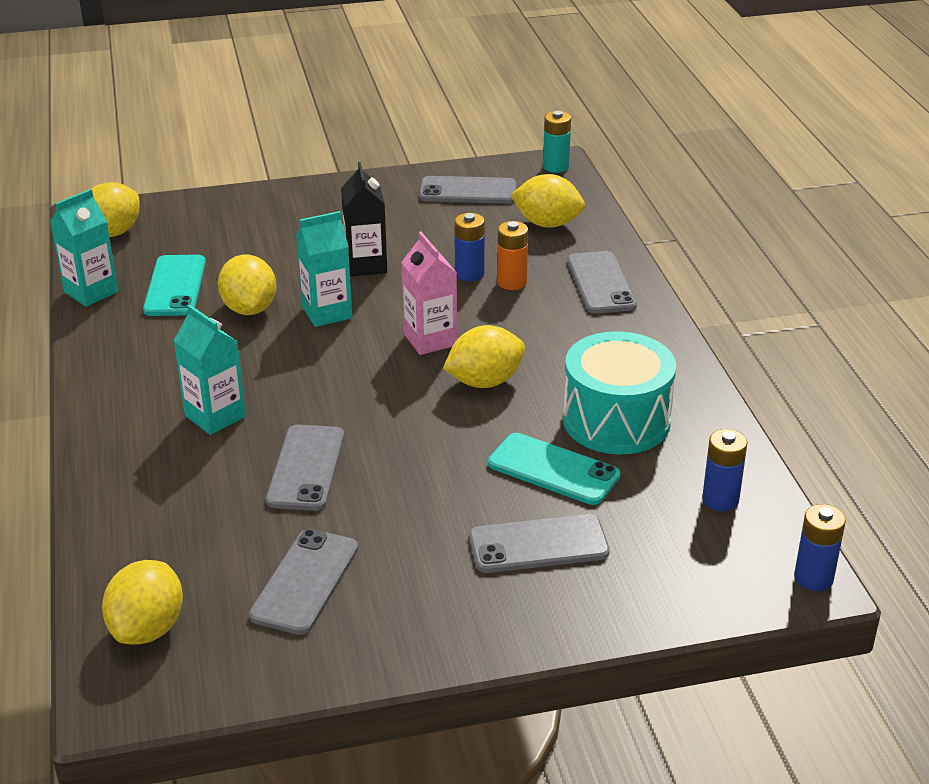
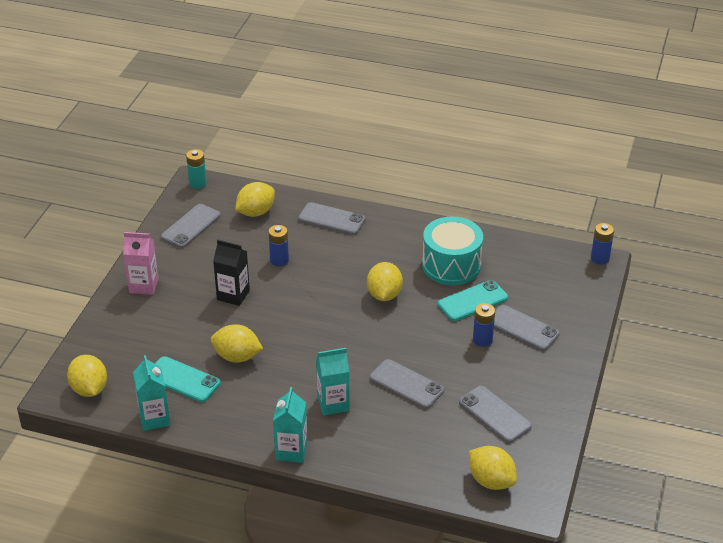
camera: 60 degrees left, 5 degrees up
turquoise carton [296,211,352,327] -> turquoise carton moved to [273,387,308,463]
pink carton [401,232,457,355] -> pink carton moved to [123,232,159,295]
grey phone [469,514,610,573] -> grey phone turned 75 degrees counterclockwise [494,305,560,351]
orange battery [497,221,528,290] -> none
blue battery [702,429,748,511] -> blue battery moved to [473,303,495,347]

